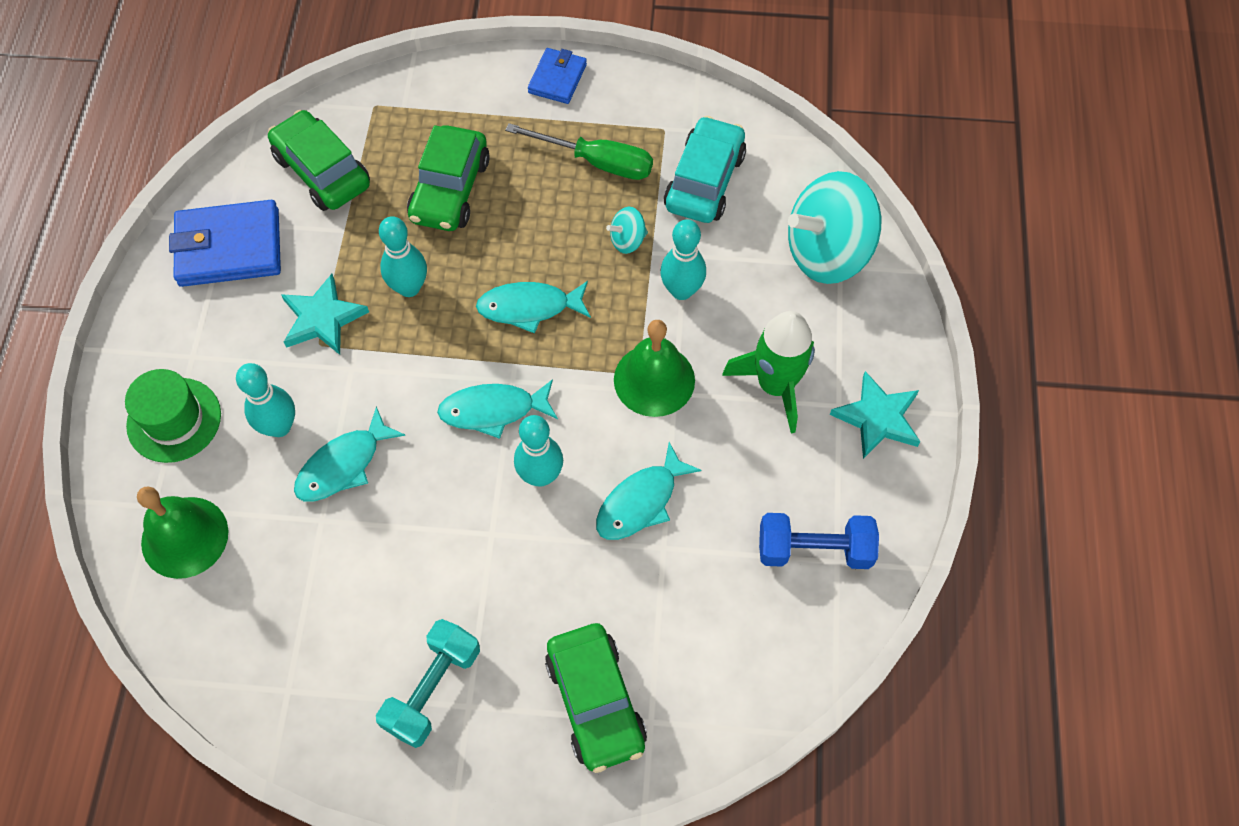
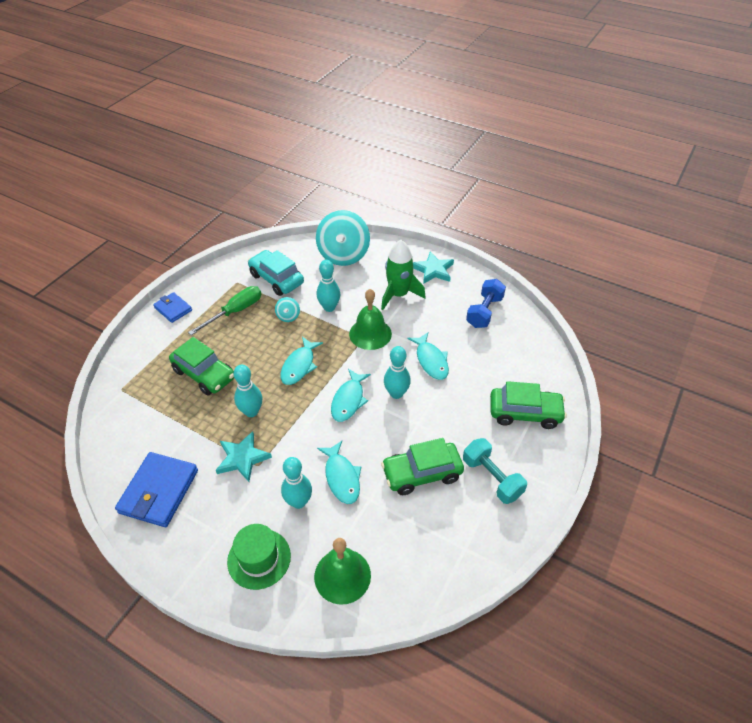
camera: 65 degrees left, 15 degrees down
green car [268,110,370,211] -> green car moved to [381,438,464,495]

